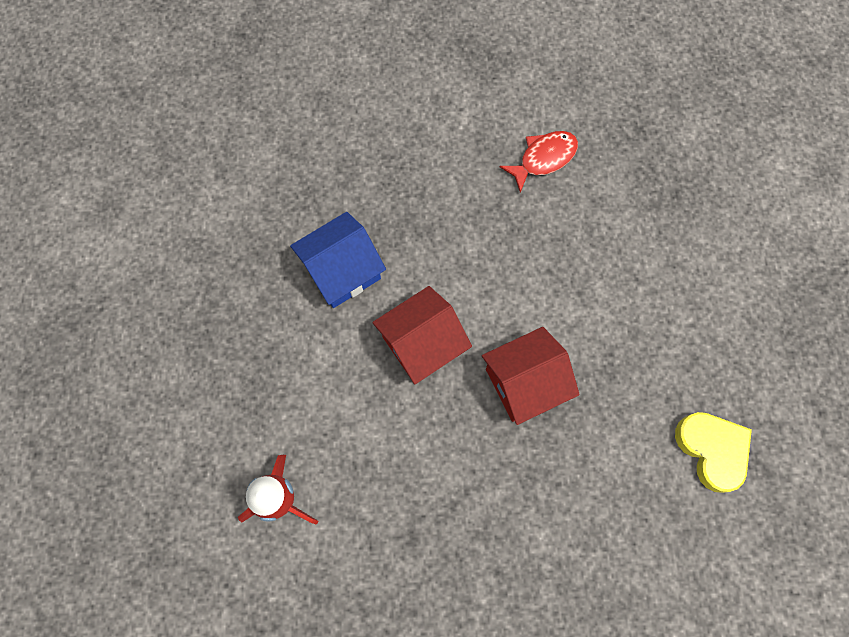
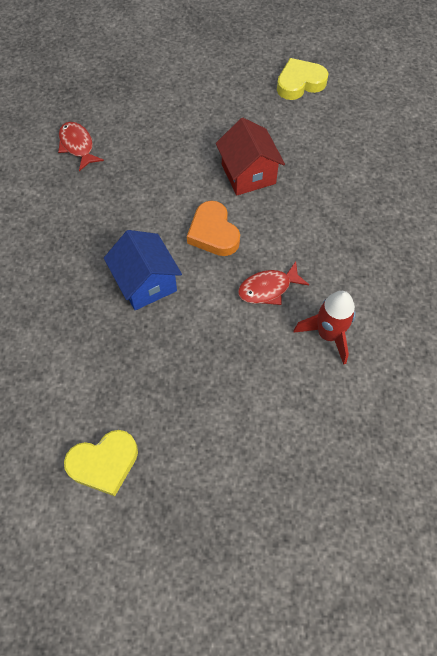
camera: 85 degrees left, 10 degrees down
red house [372,286,472,384] -> orange heart [187,201,240,256]
none -> yellow heart [64,430,138,496]
none -> red fish [238,262,309,305]

